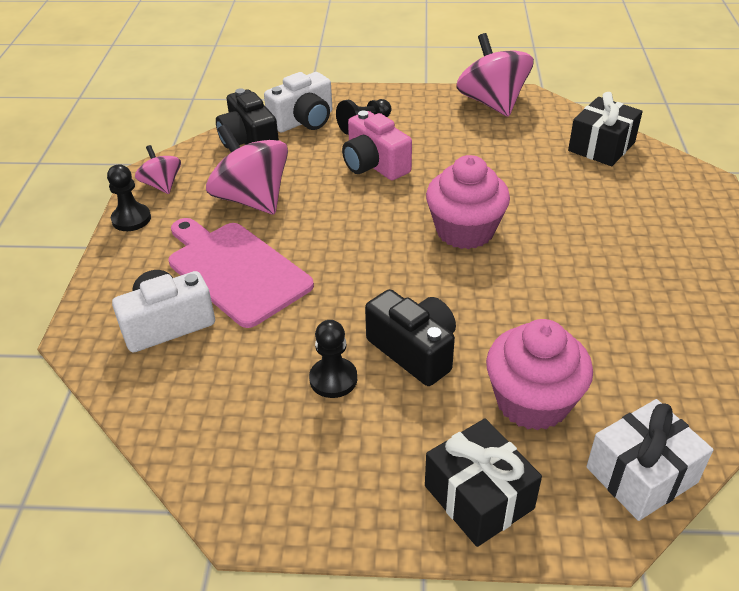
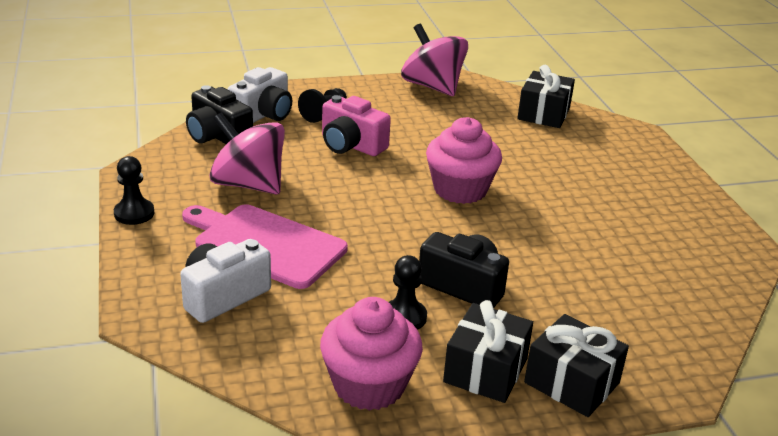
camera: 20 degrees left, 10 degrees down
pink spinning top [135,145,181,194] -> none
pink cupcake [486,319,593,430] -> pink cupcake moved to [320,297,423,411]
white gift [586,399,713,521] -> none
none -> black gift [443,300,533,403]

